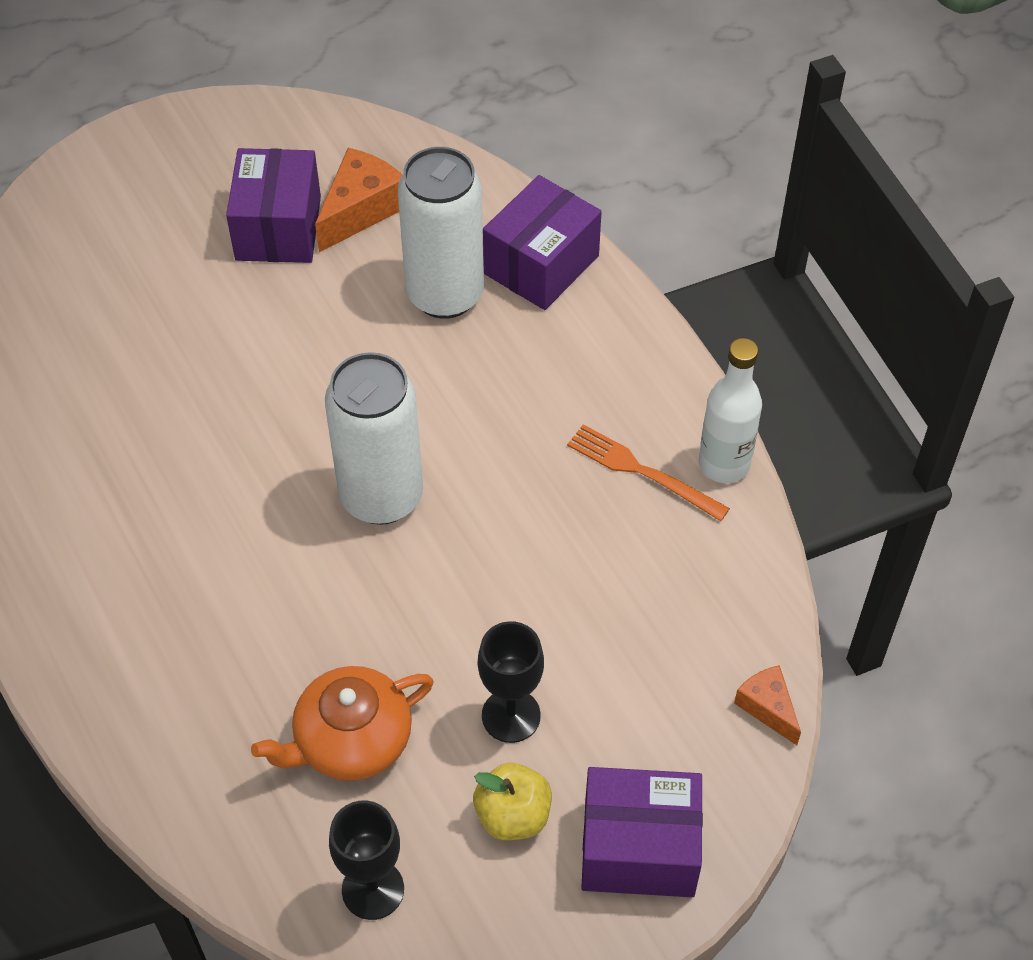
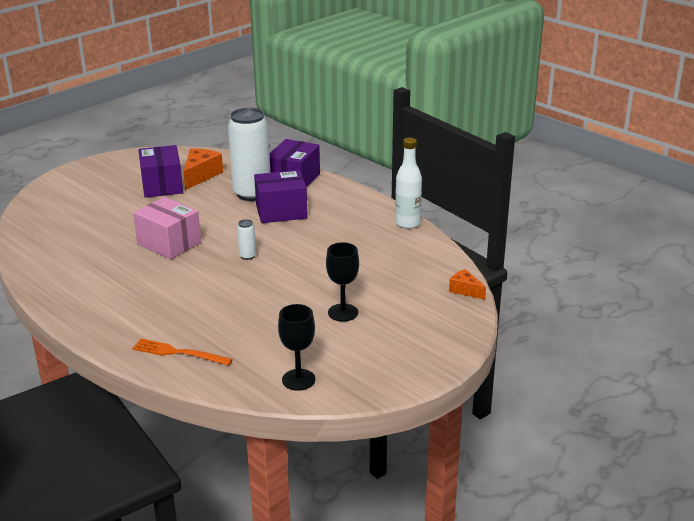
camera: 15 degrees left, 25 degrees down
orange teapot [251,666,434,781] -> none
white can [325,352,423,525] -> white can [237,219,256,260], size x0.40
yellow apple [473,762,552,841] -> none
orange fork [567,424,730,521] -> orange fork moved to [132,339,233,366]
purple box [581,767,703,897] -> purple box moved to [254,170,308,223]
none -> pink box [133,197,201,259]

